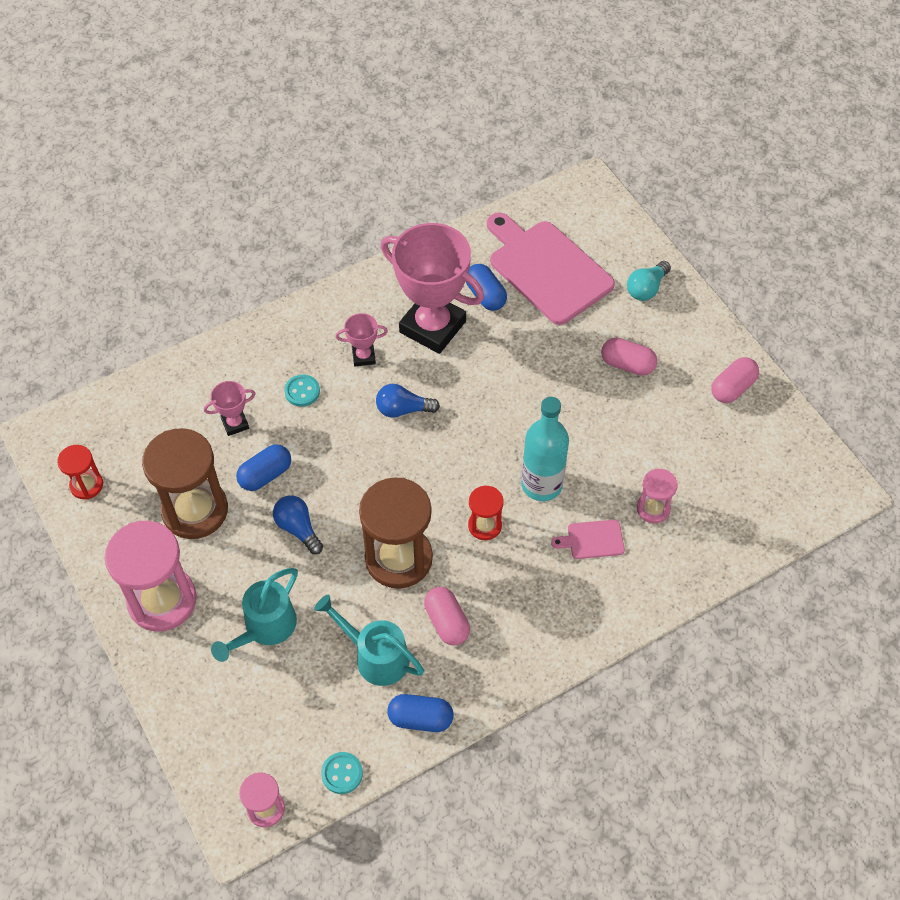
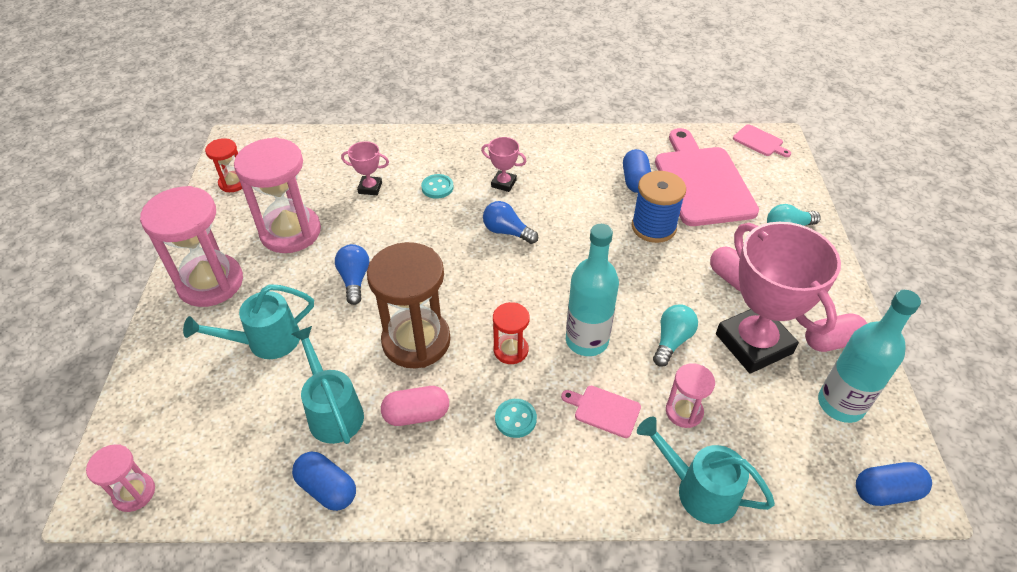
camera: 30 degrees right, 10 degrees down
brown hourglass [142,428,228,539] -> pink hourglass [234,137,321,253]
blue capsule [236,444,291,491] -> blue capsule moved to [856,462,932,506]
turquoise button [321,752,363,794] -> turquoise button moved to [495,399,537,438]
pink trophy [381,223,484,354] -> pink trophy moved to [716,222,841,374]
pink capsule [424,587,470,646] -> pink capsule turned 75 degrees clockwise [381,386,449,426]
none -> blue spool [632,171,686,243]
none -> turquoise watering can [637,417,775,524]
none -> turquoise light bulb [653,304,698,367]
none -> pink cutting board [733,124,791,157]
none -> turquoise bottle [818,290,921,423]

